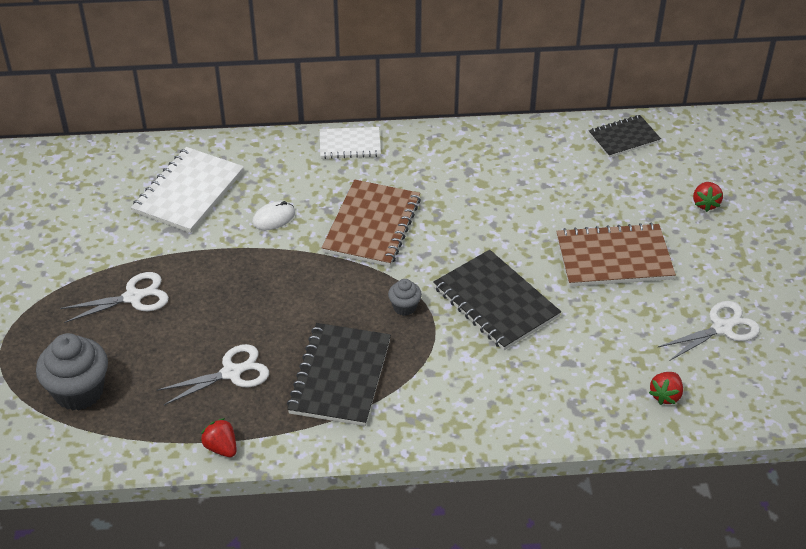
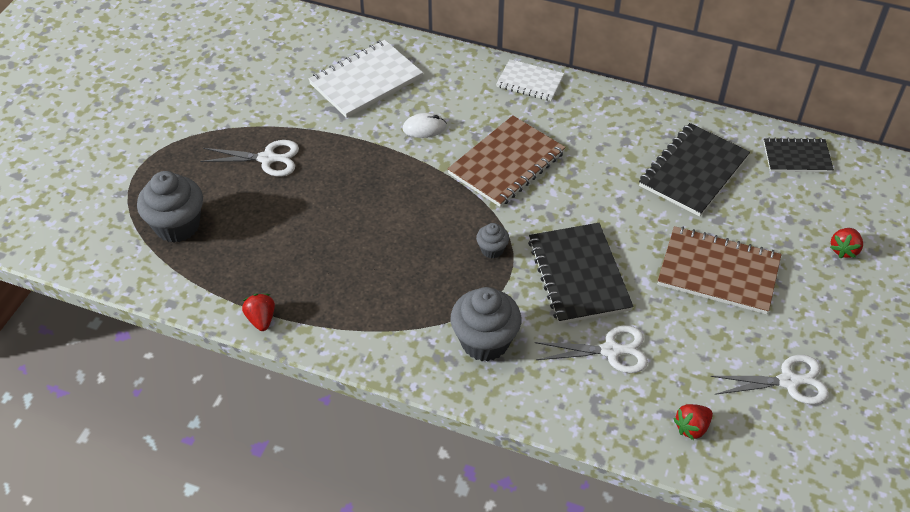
camera: 25 degrees right, 5 degrees up
white scissors [157,344,269,405] -> white scissors moved to [535,325,648,373]
black notebook [287,323,391,426] -> black notebook moved to [639,123,750,217]
none -> grey cupcake [450,287,521,361]

